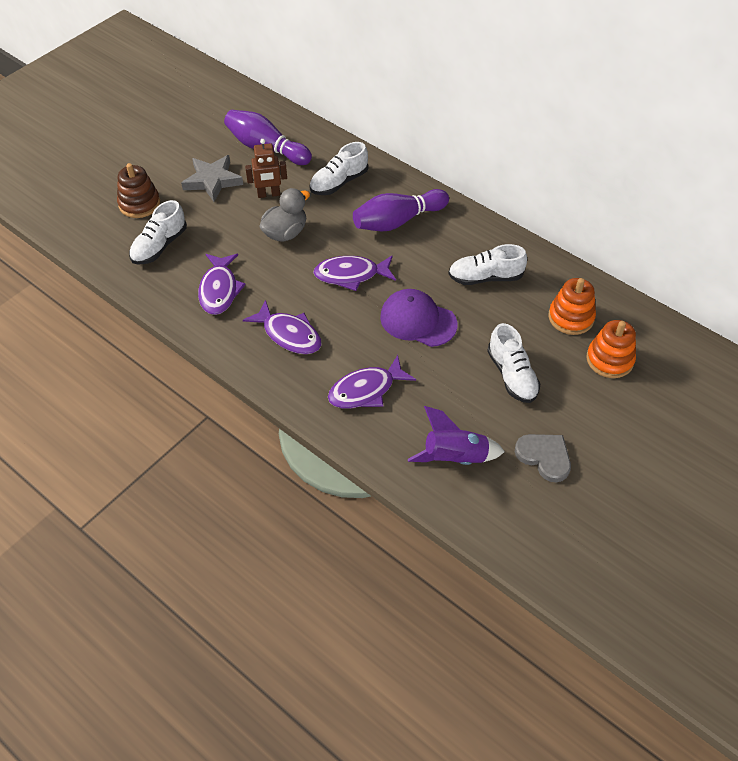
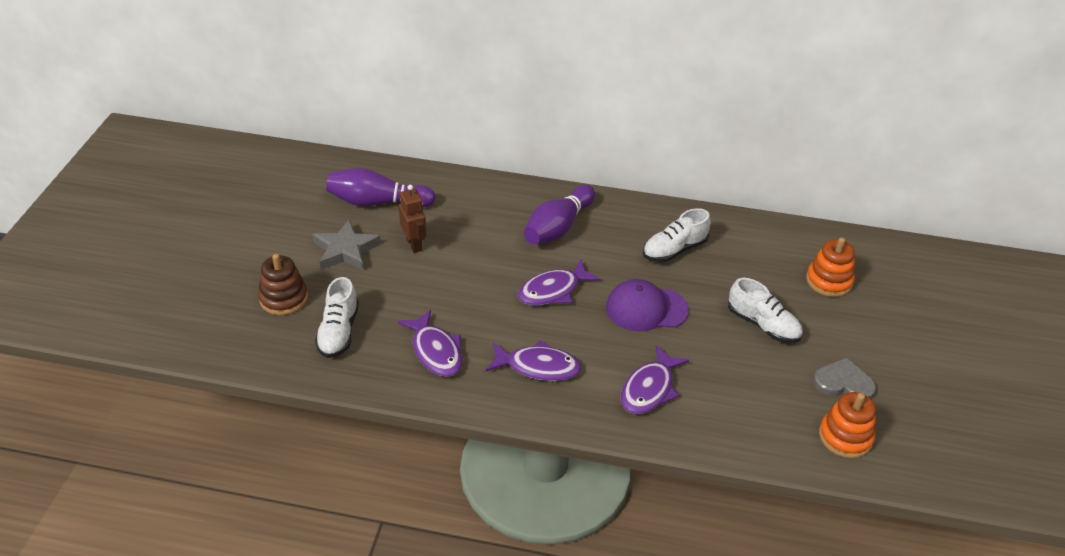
camera: 30 degrees left, 10 degrees down
brown robot [245,139,287,198] -> brown robot turned 75 degrees counterclockwise [399,185,426,253]
grey duck [260,188,310,242] -> none
white shoe [309,142,369,195] -> none
purple rocket [408,406,505,465] -> none
orange stacking toy [548,278,596,335] -> orange stacking toy moved to [819,392,876,458]

